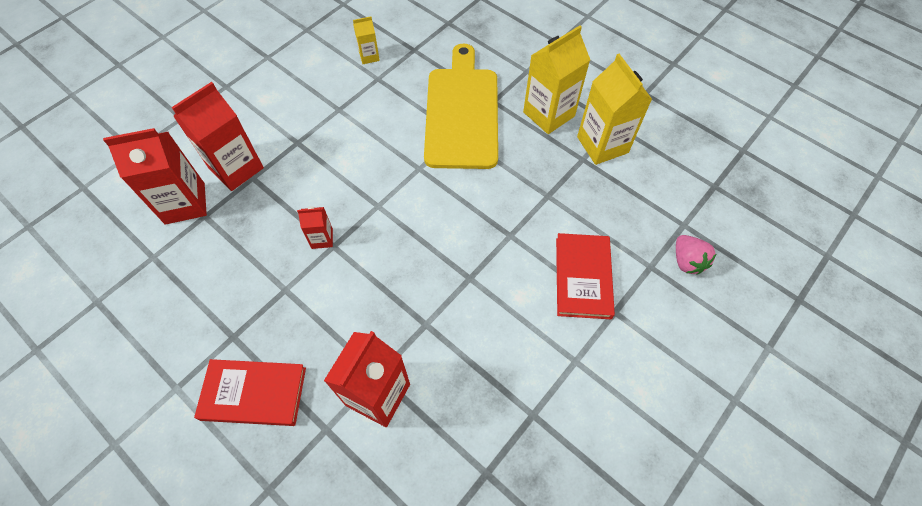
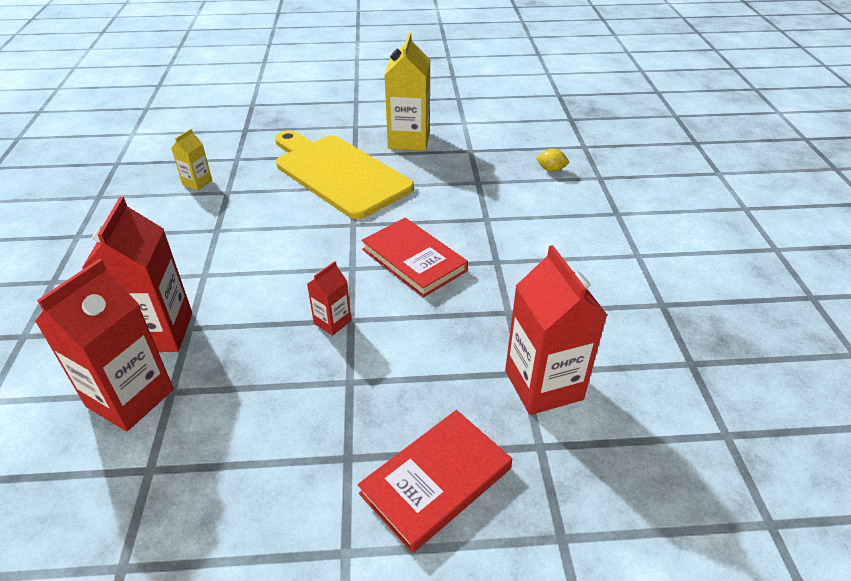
camera: 45 degrees left, 20 degrees down
red book [556,233,615,319] -> red book moved to [361,218,468,298]
yellow carton [577,54,652,165] -> none
pink strawberry [676,235,716,274] -> none
none -> yellow lemon [536,149,569,172]

